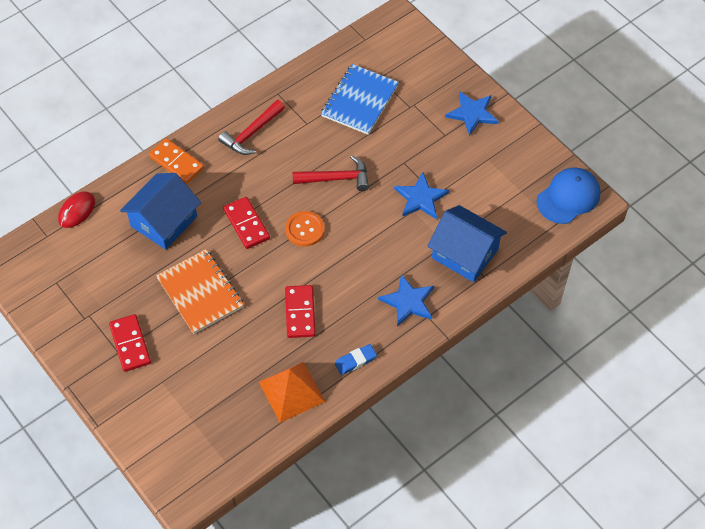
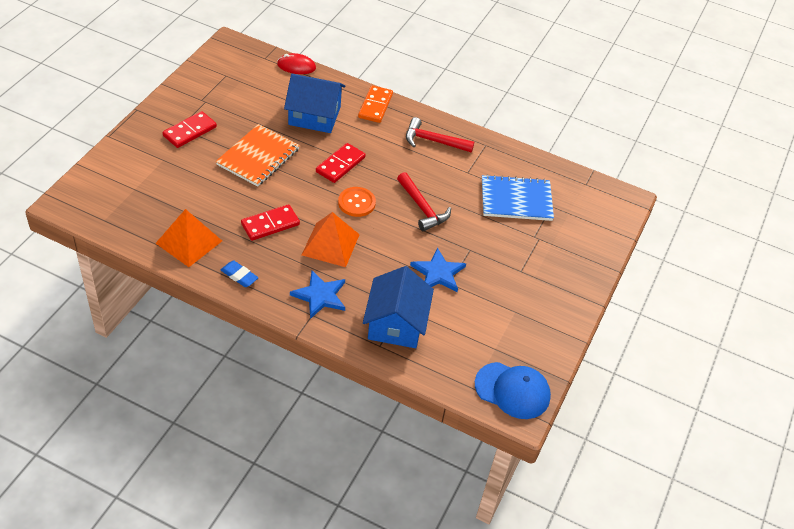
camera: 60 degrees right, 10 degrees down
blue star [445,91,499,136] -> none
none -> orange pyramid [302,212,360,267]

